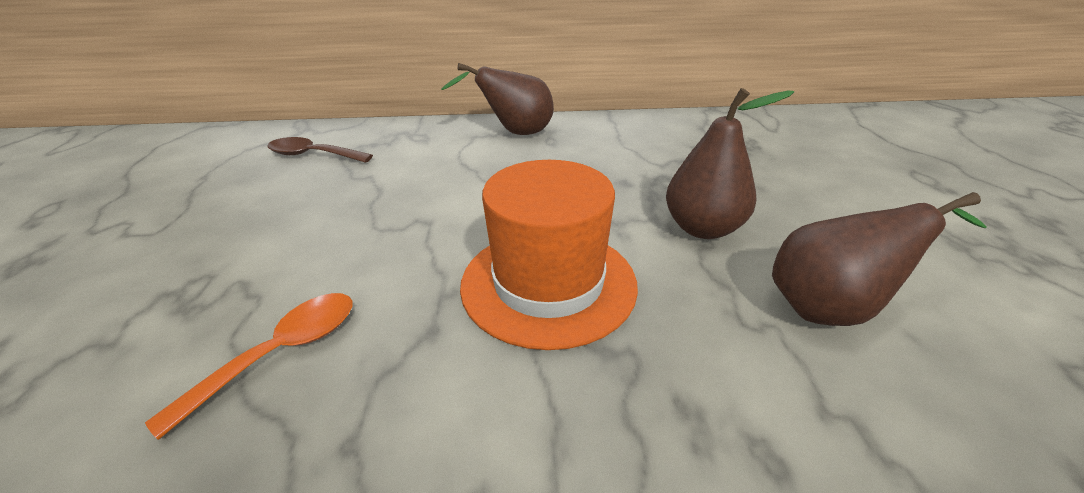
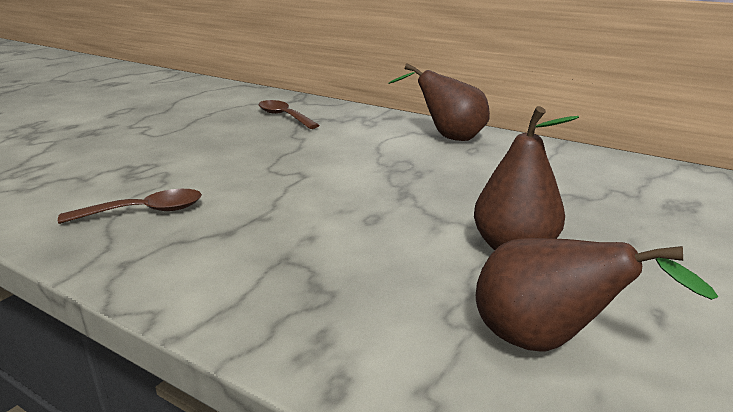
camera: 35 degrees right, 10 degrees down
orange spoon [145,293,353,440] -> brown spoon [58,189,202,224]
orange hat [460,160,638,350] -> none

